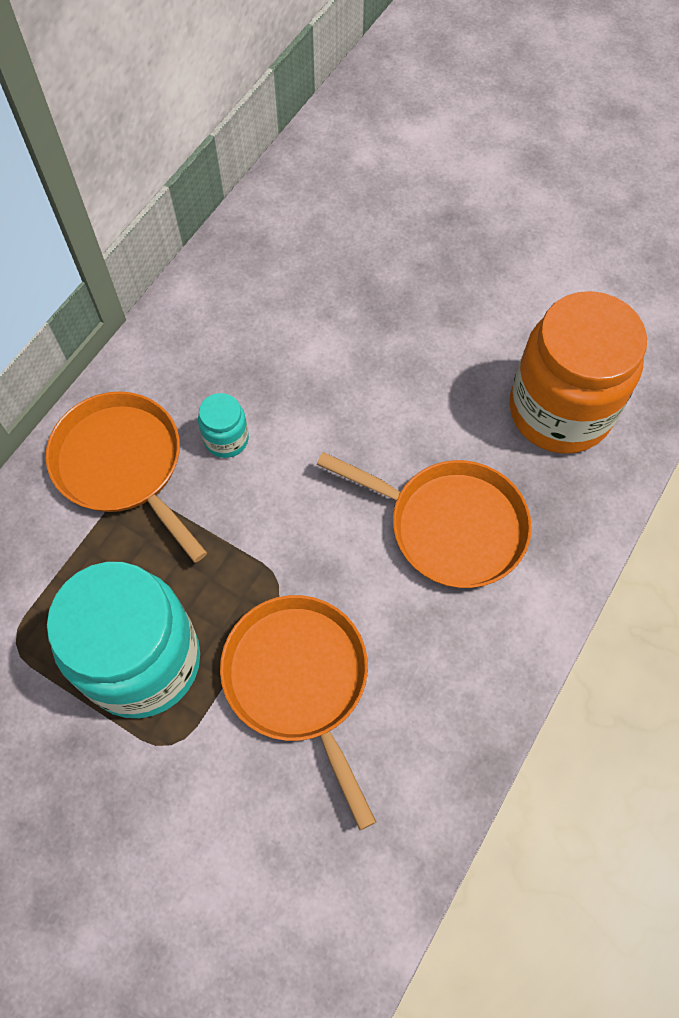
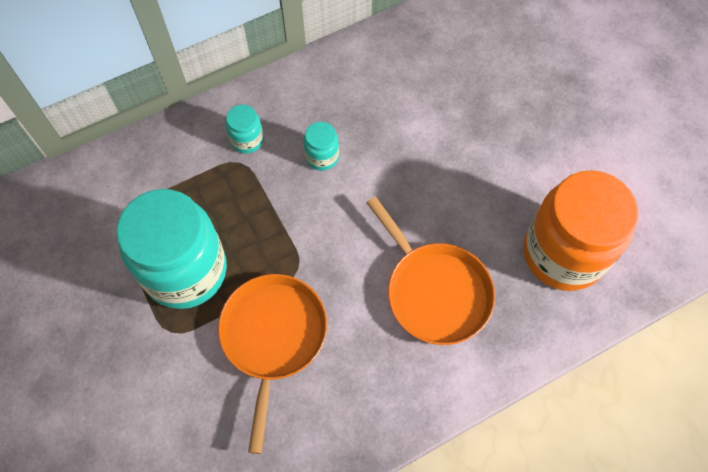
camera: 30 degrees right, 0 degrees up
orange pan [46,391,207,563] -> turquoise jar [226,104,264,154]

